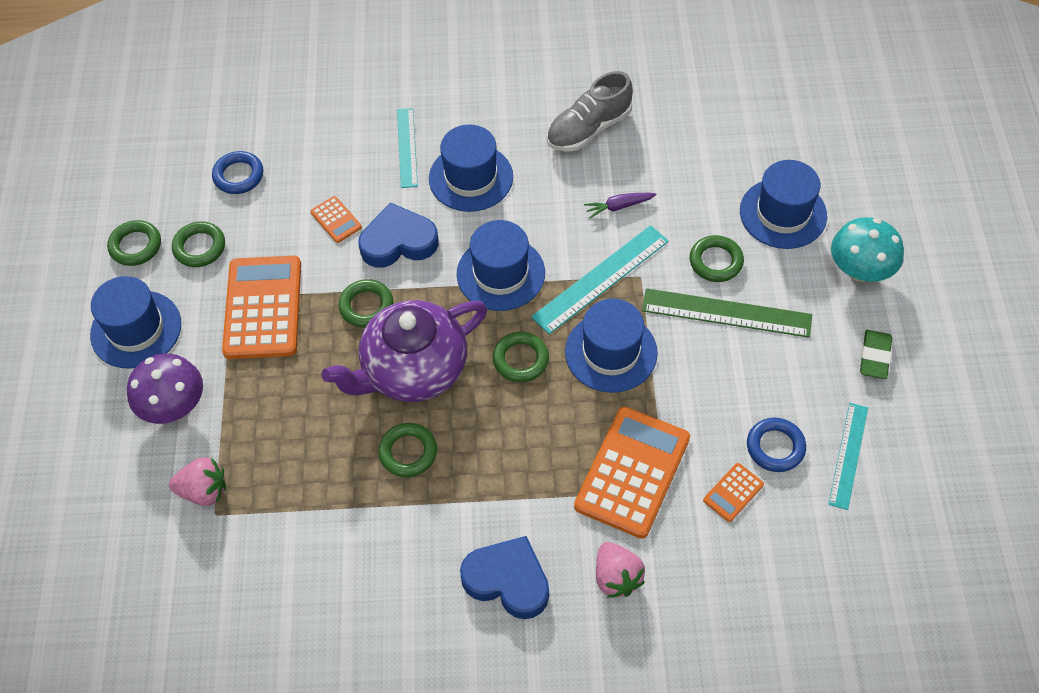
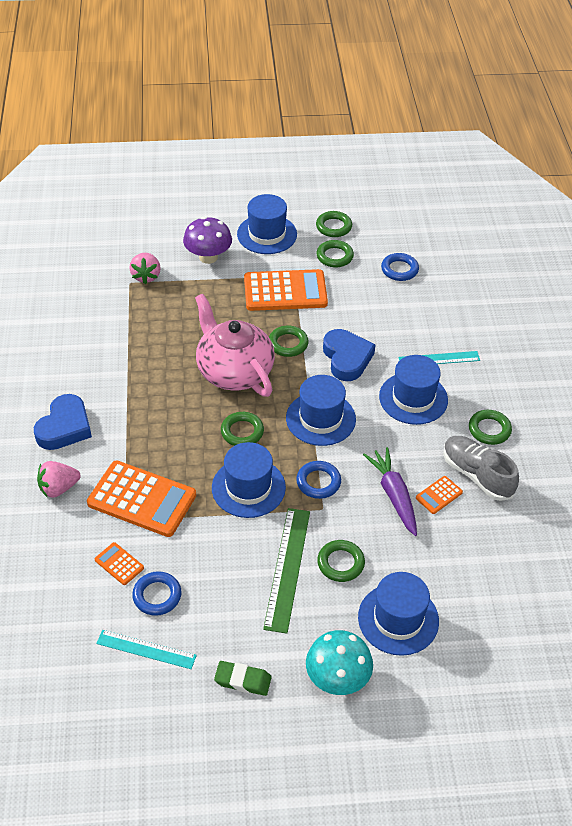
camera: 85 degrees right, 10 degrees down
orange calculator [310,196,362,243] -> orange calculator moved to [416,476,463,514]
purple teapot [322,300,488,402] -> pink teapot [195,294,275,397]
green ring [378,423,437,477] -> green ring moved to [469,410,512,445]
turquoise ruler [531,225,669,334] -> blue ring [296,461,341,499]
purple carrot [584,193,657,219] -> purple carrot [363,447,417,536], size x1.72

